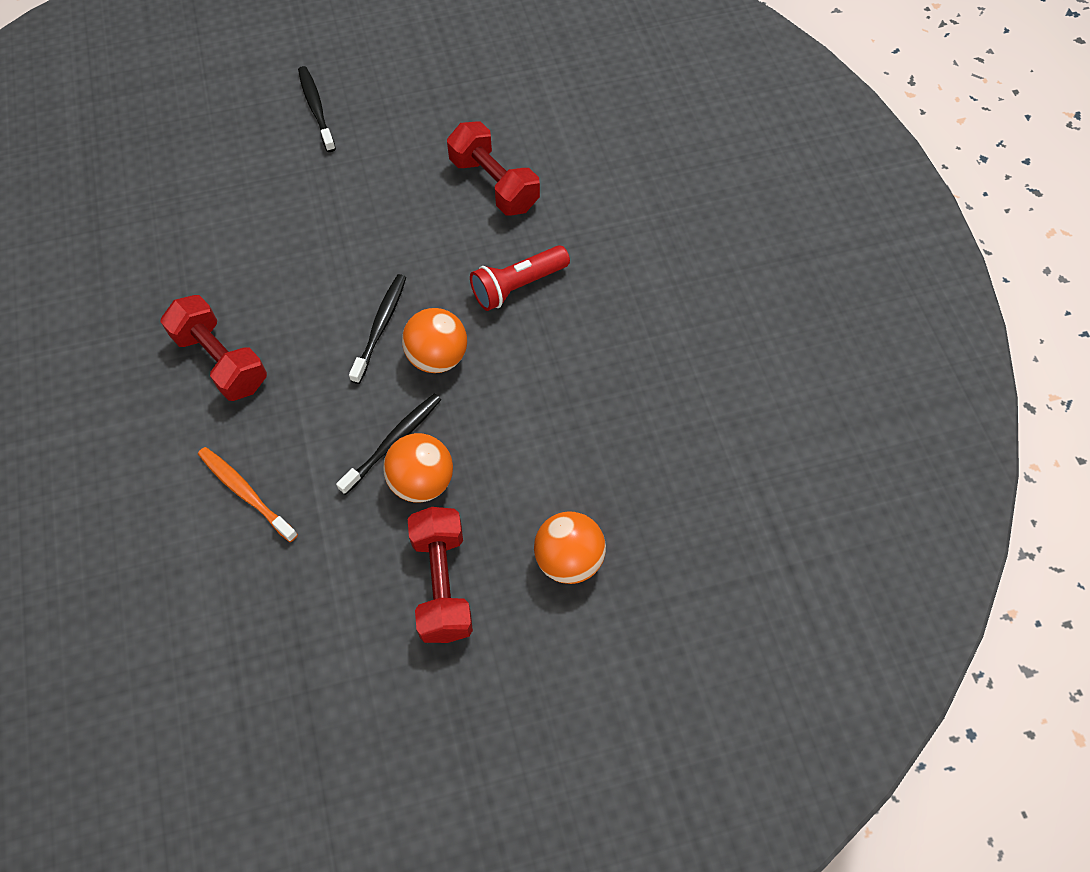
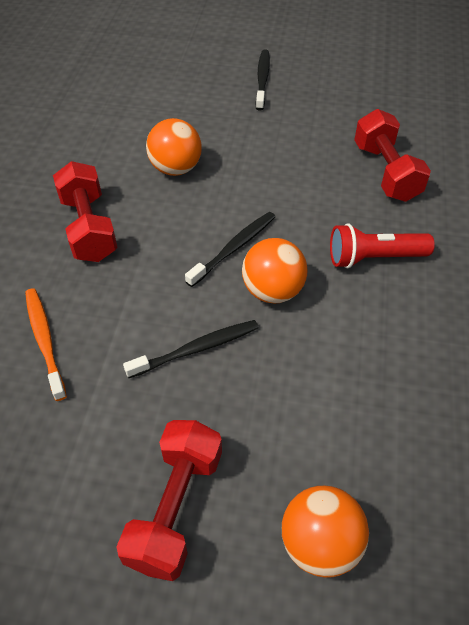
camera: 25 degrees right, 10 degrees down
orange ball [383,433,453,502] -> orange ball moved to [146,118,202,176]

